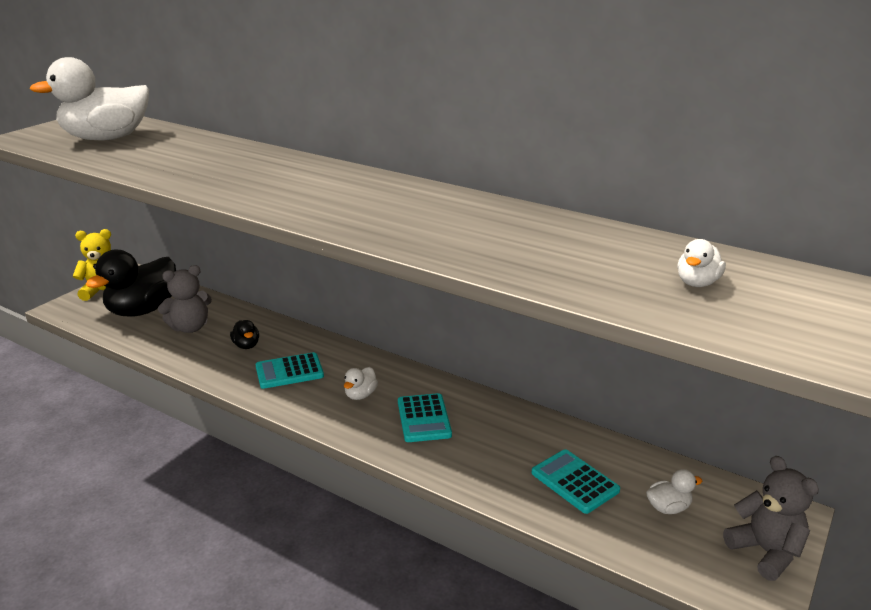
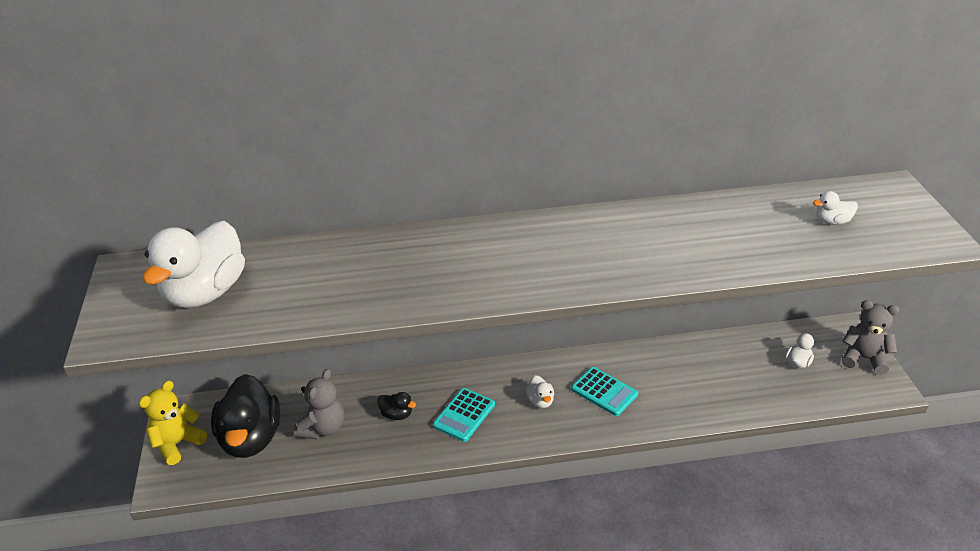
camera: 40 degrees left, 10 degrees up
turquoise calculator [532,449,620,514] -> none
white duck [677,239,726,287] -> white duck turned 90 degrees clockwise [813,191,858,225]

